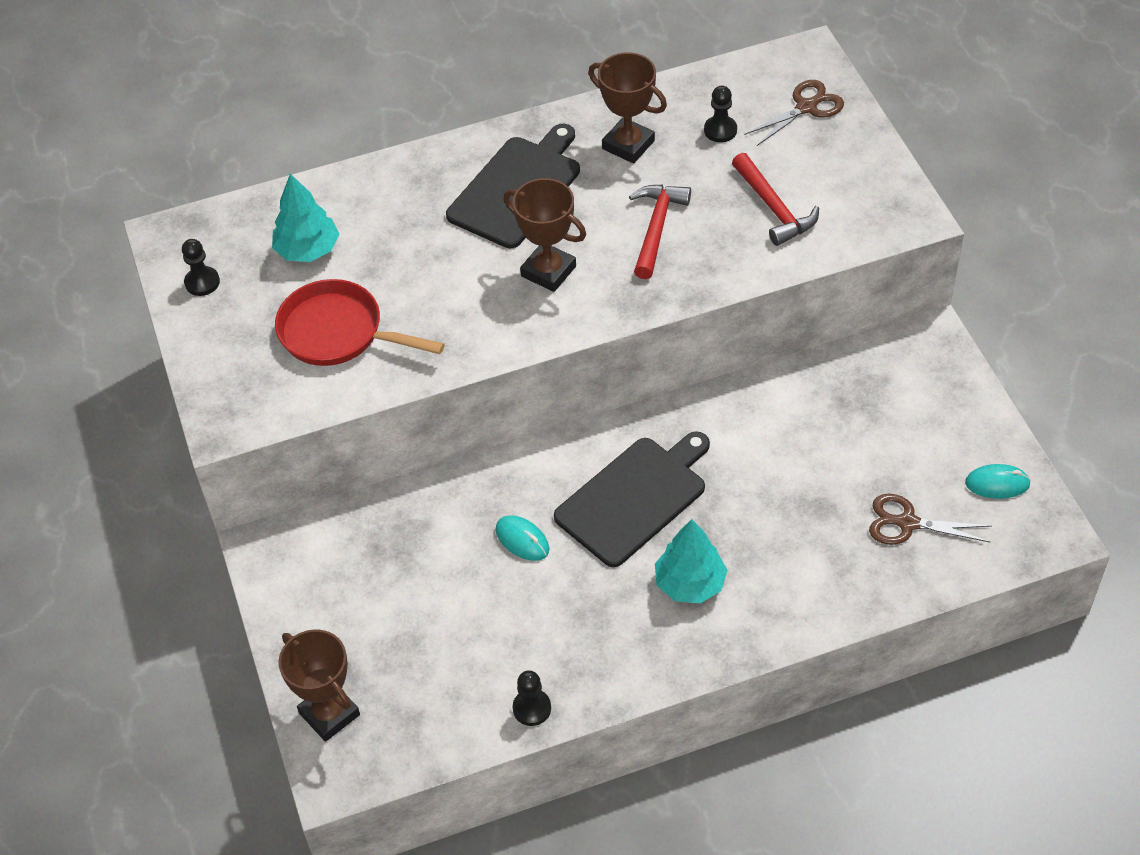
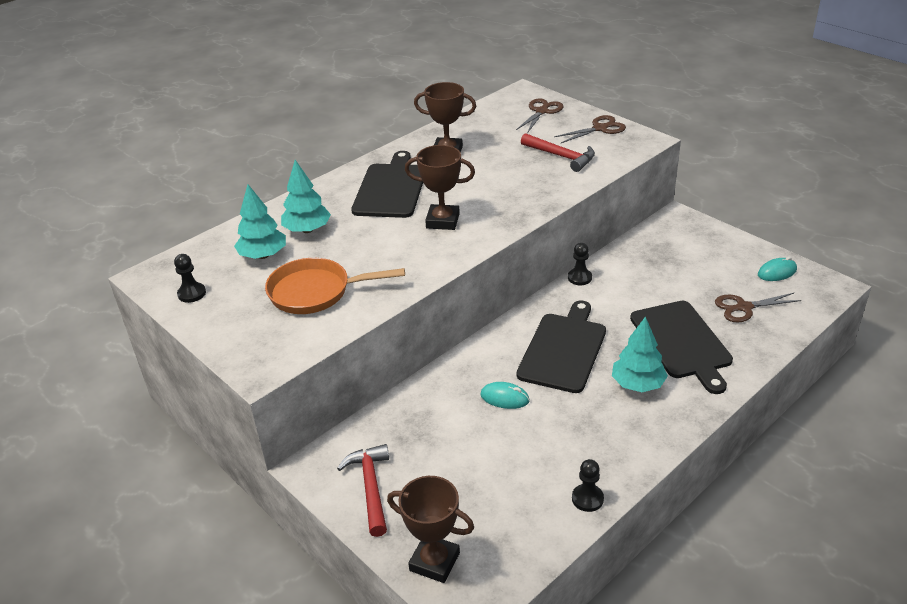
camera: 25 degrees left, 15 degrees down
red pan [275,279,445,366] -> orange pan [265,258,405,314]
red hammer [629,185,691,279] -> red hammer moved to [337,444,389,537]
black pawn [704,86,737,142] -> black pawn moved to [568,243,592,285]
none -> turquoise tree [281,160,331,233]
none -> brown scissors [554,115,626,143]
none -> black cutting board [630,301,733,394]

